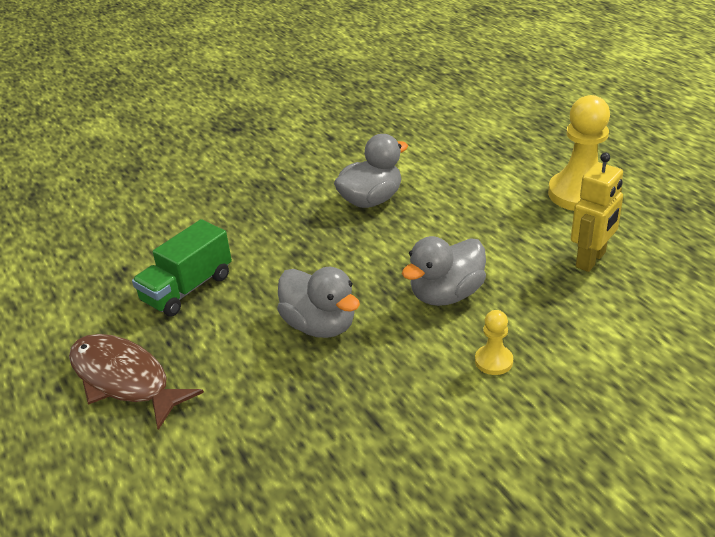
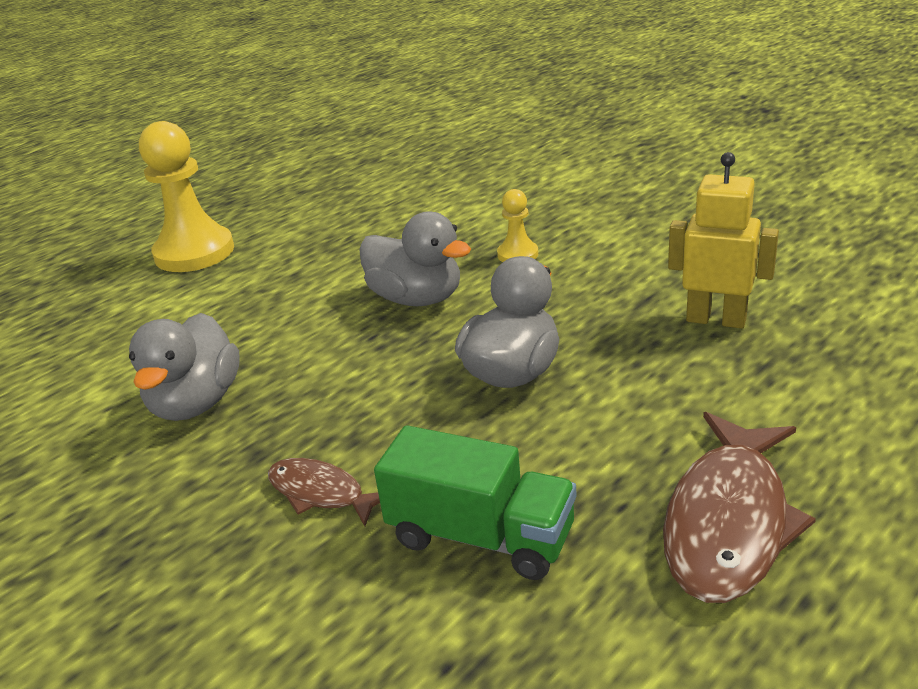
camera: 105 degrees left, 5 degrees down
grey duck [334,134,408,208] -> grey duck turned 120 degrees counterclockwise [129,313,240,421]
yellow robot [571,153,623,272] -> yellow robot moved to [668,152,779,329]
none -> brown fish [268,458,380,526]

